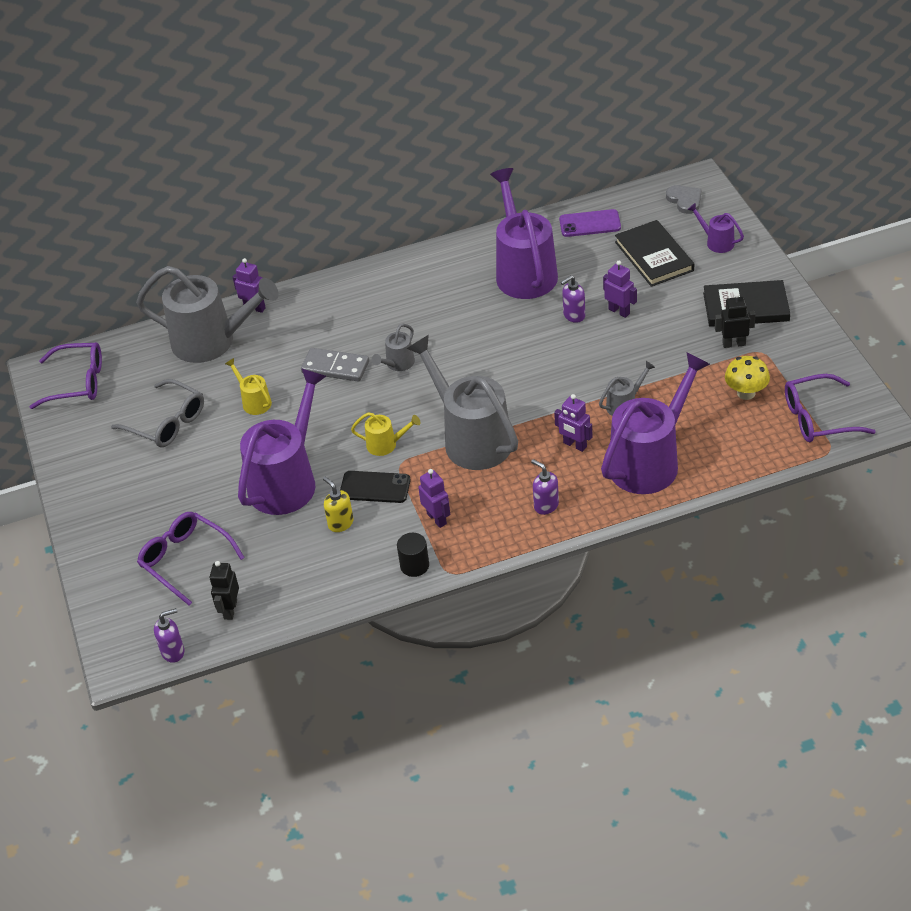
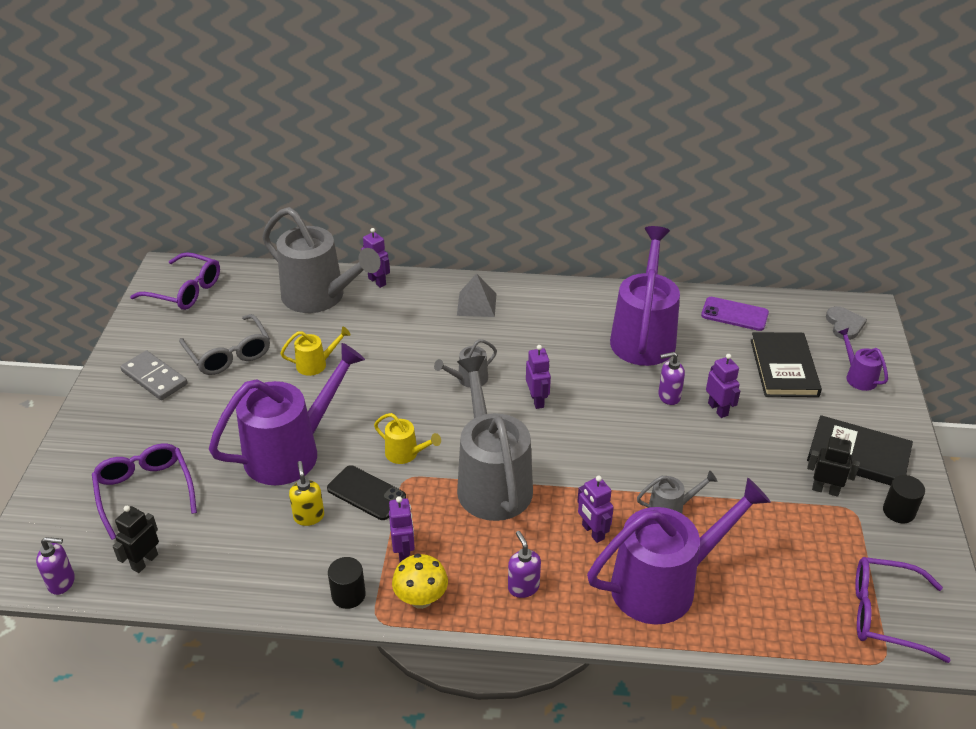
camera: 20 degrees right, 5 degrees down
yellow watering can [225,358,272,415] -> yellow watering can turned 90 degrees clockwise [280,327,351,376]
grey domino [301,348,369,382] -> grey domino moved to [120,350,187,400]
yellow mushroom [725,356,770,400] -> yellow mushroom moved to [392,554,448,609]
none -> grey pyramid [457,273,497,317]
none -> purple robot [526,345,551,409]
none -> black cylinder [883,475,925,523]

